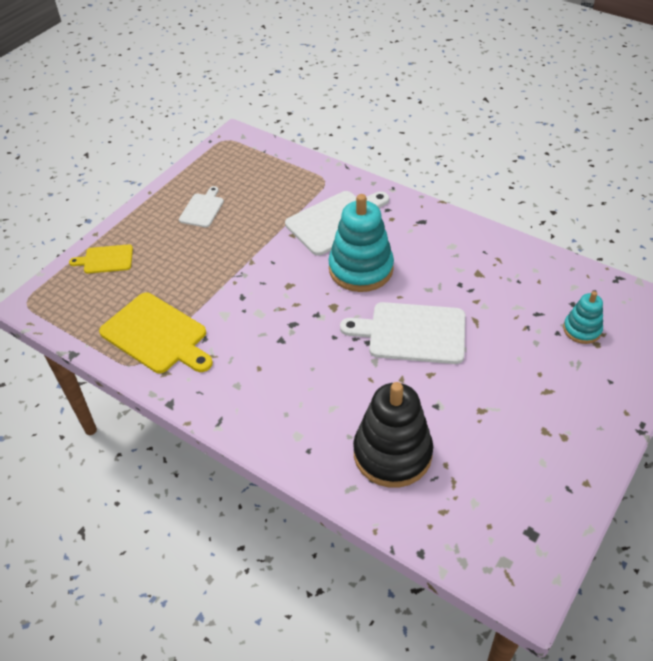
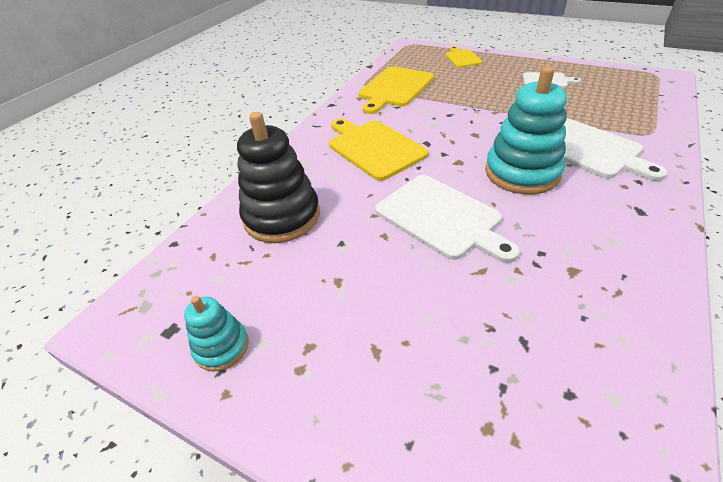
camera: 85 degrees right, 5 degrees down
white cutting board [340,302,465,364] -> white cutting board turned 135 degrees clockwise [375,175,520,263]
turquoise stacking toy [563,291,603,344] -> turquoise stacking toy moved to [184,296,249,372]
none -> yellow cutting board [329,118,429,181]

